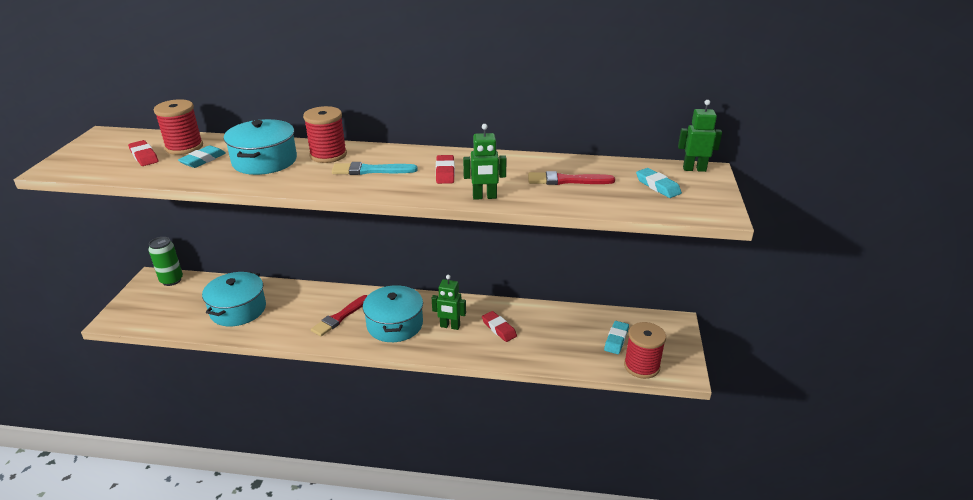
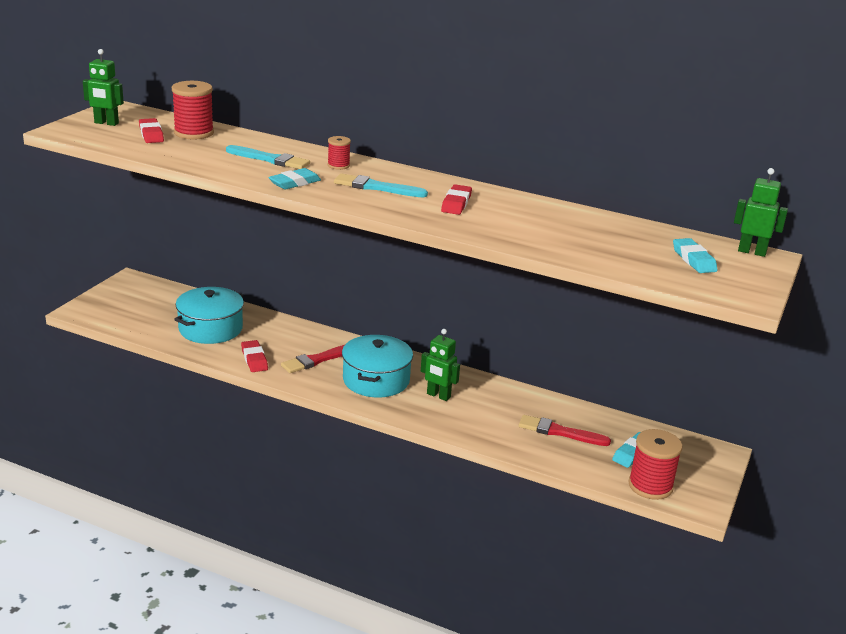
camera: 15 degrees right, 5 degrees down
green can [148,237,183,286] -> none
turquoise eraser [178,145,226,168] -> turquoise eraser moved to [268,168,321,190]
turquoise pot [224,119,297,175] -> turquoise brush [226,145,310,169]
red spool [303,106,347,163] -> red spool [328,136,351,170], size x0.54
green robot [463,124,507,200] -> green robot moved to [83,49,124,126]
red eraser [482,311,517,342] -> red eraser moved to [241,340,268,372]
red brush [528,171,615,185] -> red brush moved to [518,415,611,446]

